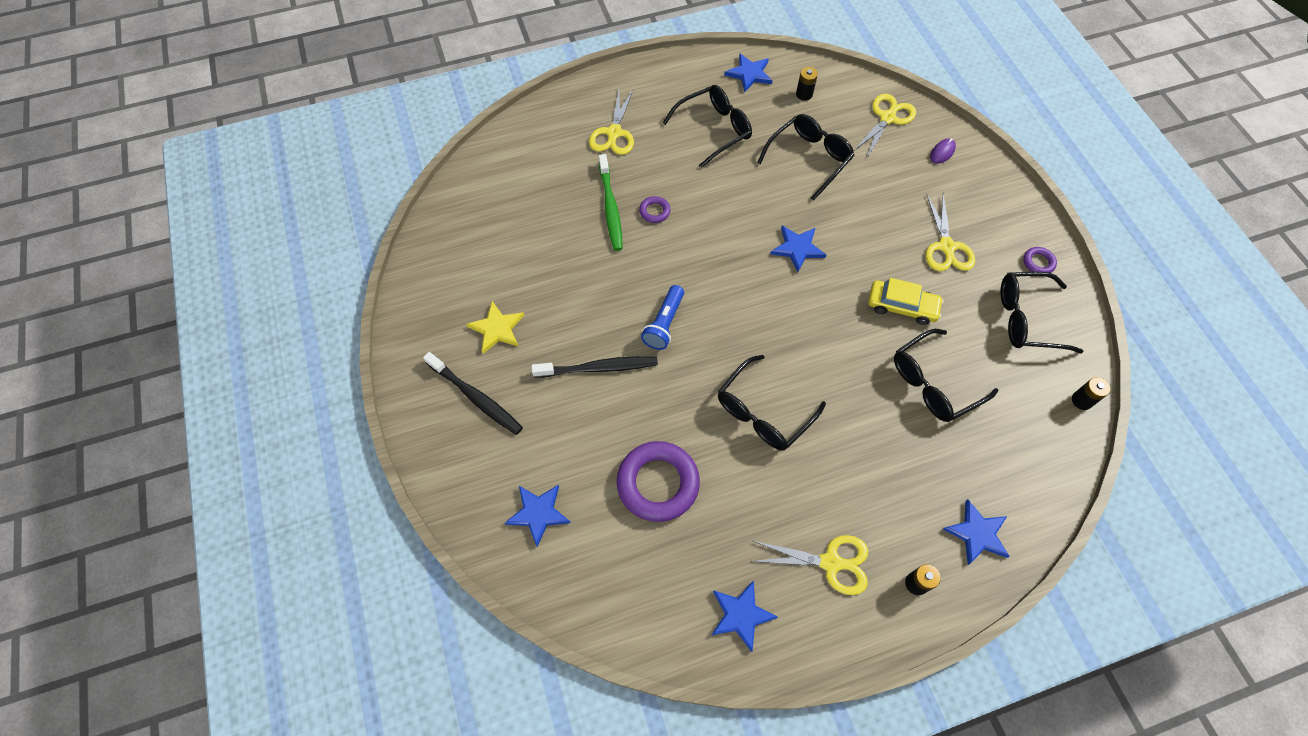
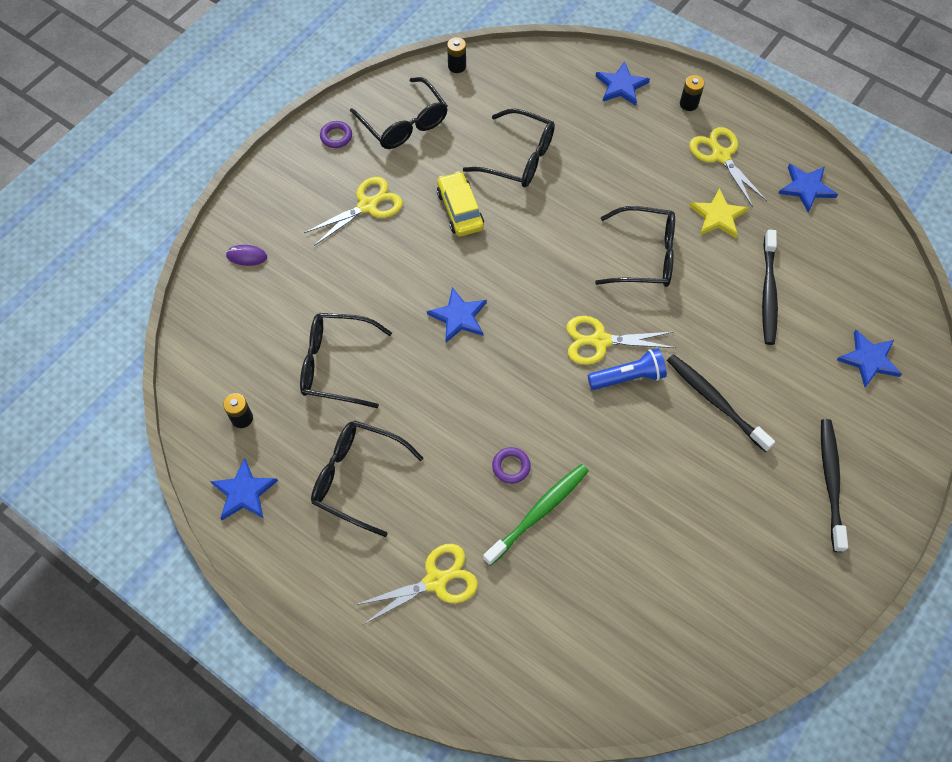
camera: 125 degrees left, 0 degrees up
yellow star [466,301,524,353] -> yellow star moved to [689,188,749,239]
purple ring [616,441,700,522] -> black toothbrush [762,229,778,345]
yellow scissors [853,94,916,158] -> yellow scissors moved to [567,316,676,365]

